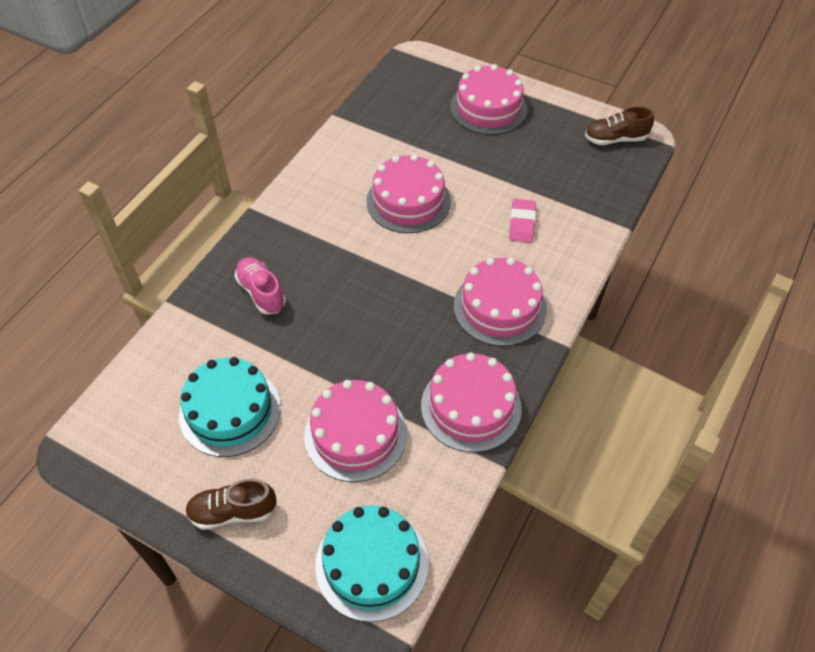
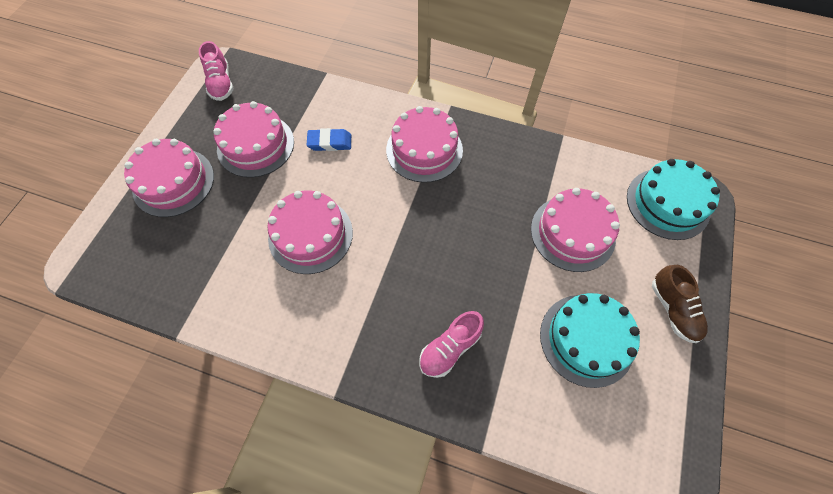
camera: 100 degrees left, 10 degrees up
pink cake [421,352,522,453] -> pink cake moved to [213,101,294,178]
pink eraser [509,199,536,243] -> blue eraser [307,128,351,151]
brown shoe [585,106,654,145] -> pink shoe [199,41,234,101]

